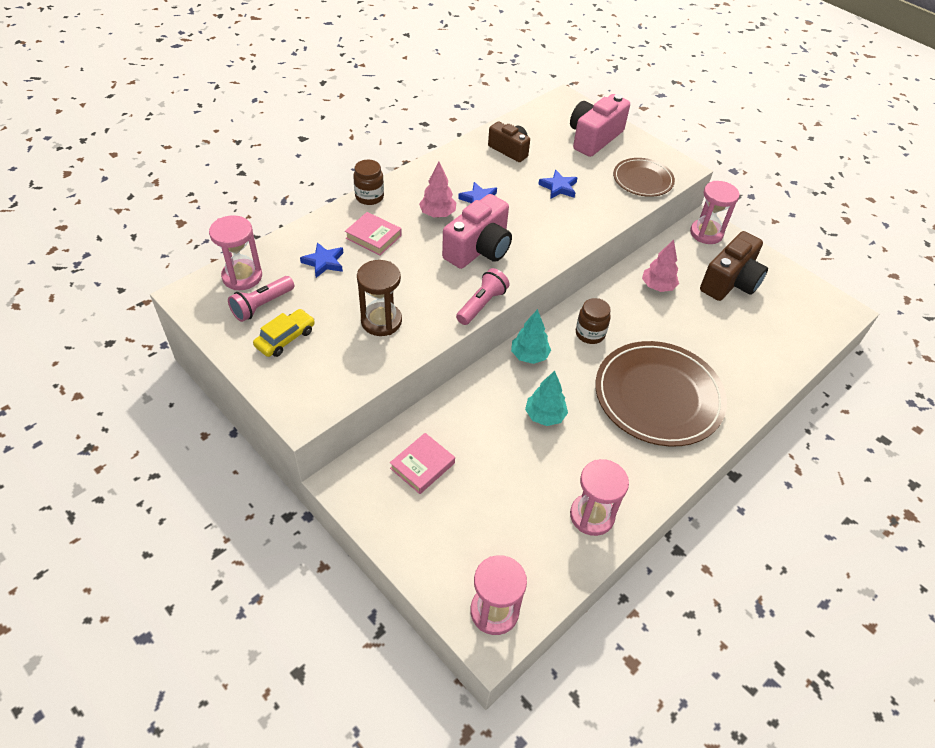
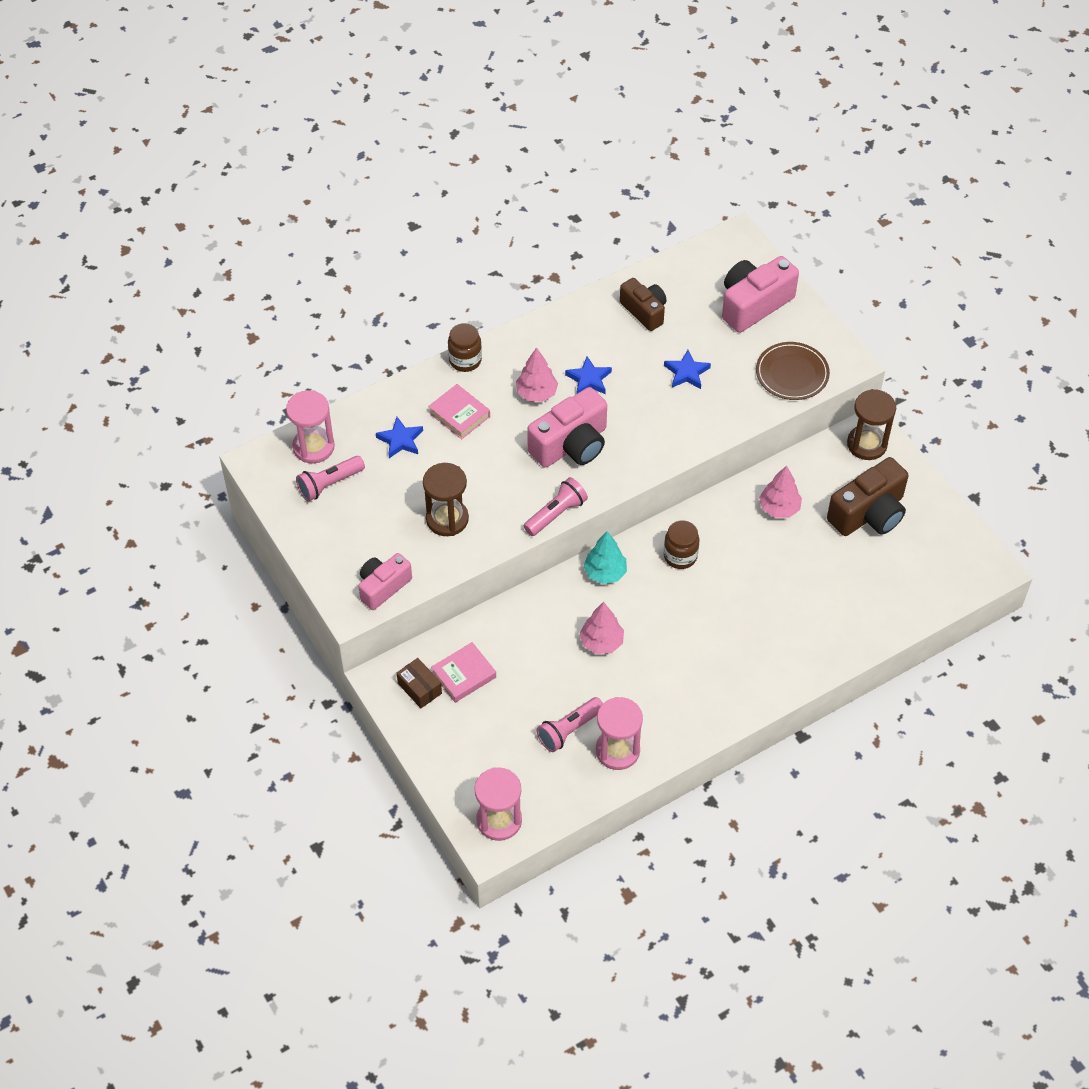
camera: 15 degrees right, 5 degrees up
yellow car [253,309,315,357] -> none
turquoise tree [525,371,568,426] -> pink tree [579,602,624,654]
brown plate [595,341,727,447] -> none
pink hourglass [690,181,740,244] -> brown hourglass [847,389,896,460]
none -> pink camera [358,553,412,610]
none -> brown box [397,658,442,708]
none -> pink flashlight [537,697,603,752]

